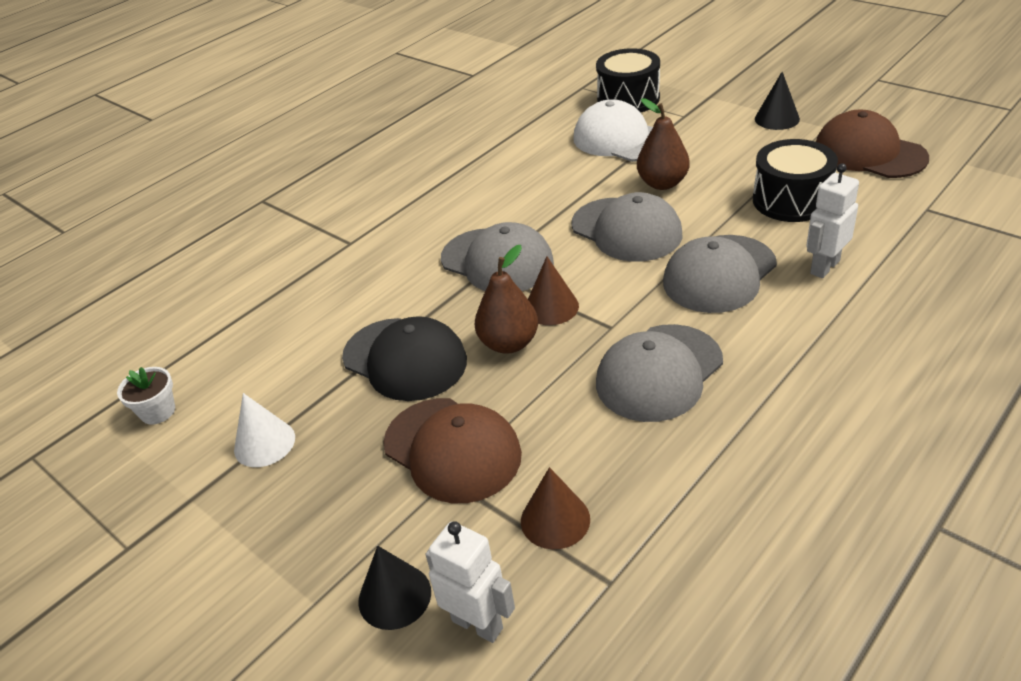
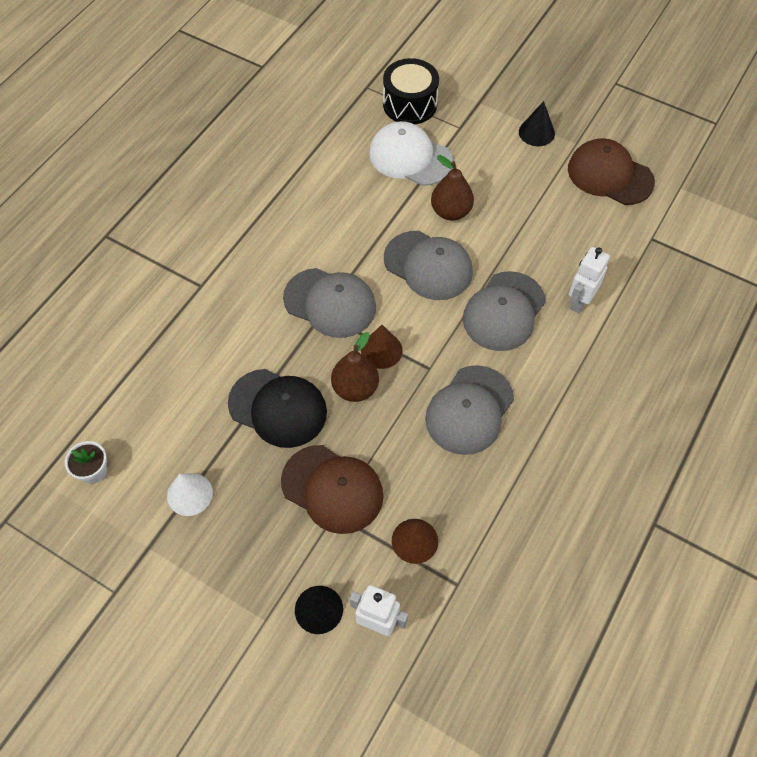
camera: 15 degrees left, 20 degrees up
black drum [753,139,838,222] -> none

